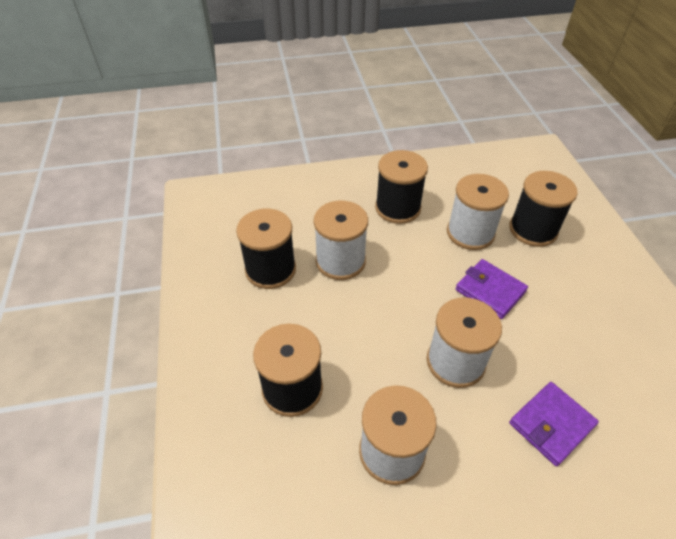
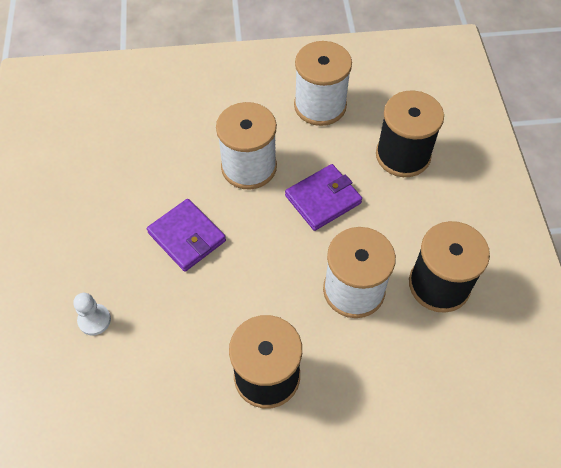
camera: 175 degrees left, 10 degrees up
white spool [447,174,509,250] -> none
black spool [509,171,578,247] -> white pawn [73,293,111,335]
purple wallet [509,382,599,466] -> purple wallet moved to [285,164,362,231]

